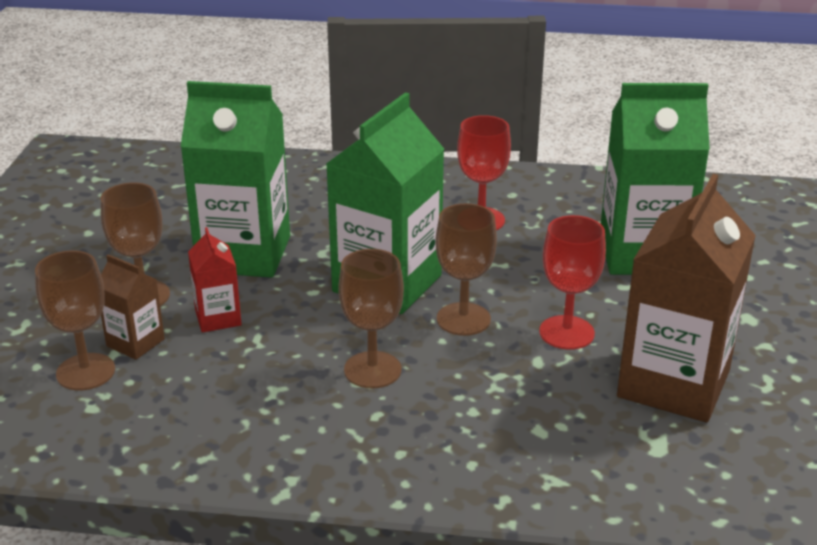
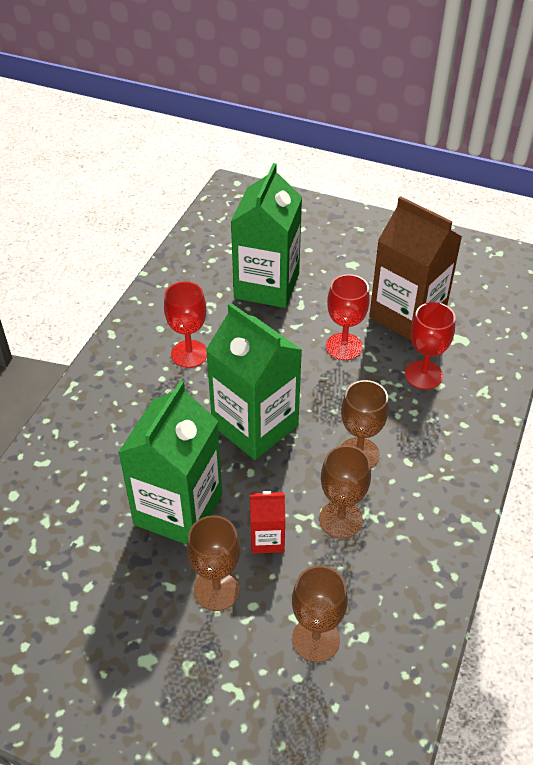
camera: 75 degrees left, 15 degrees up
brown carton [101,254,165,360] -> none
brown goblet [435,203,497,336] -> brown goblet moved to [319,445,371,539]
none -> red goblet [405,302,455,390]

